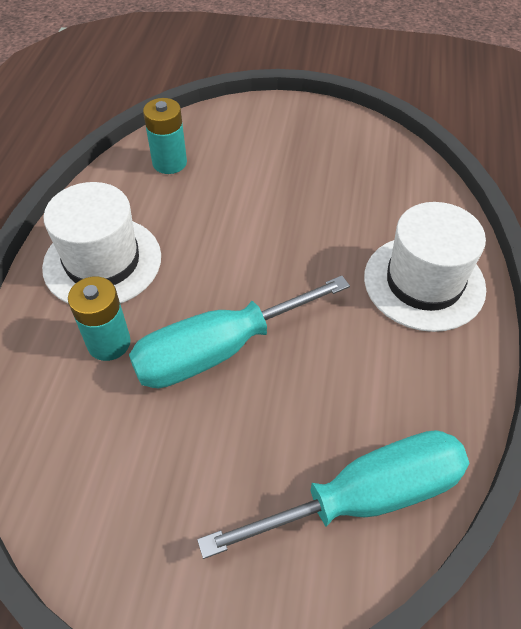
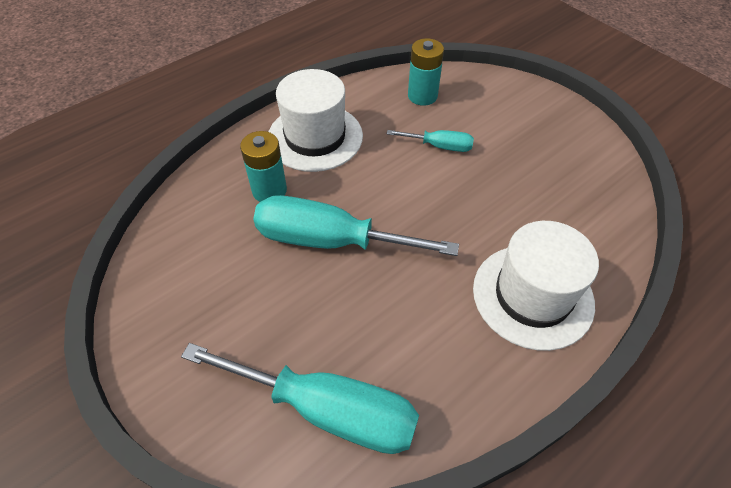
camera: 40 degrees right, 0 degrees up
none -> turquoise screwdriver [387,130,474,152]

